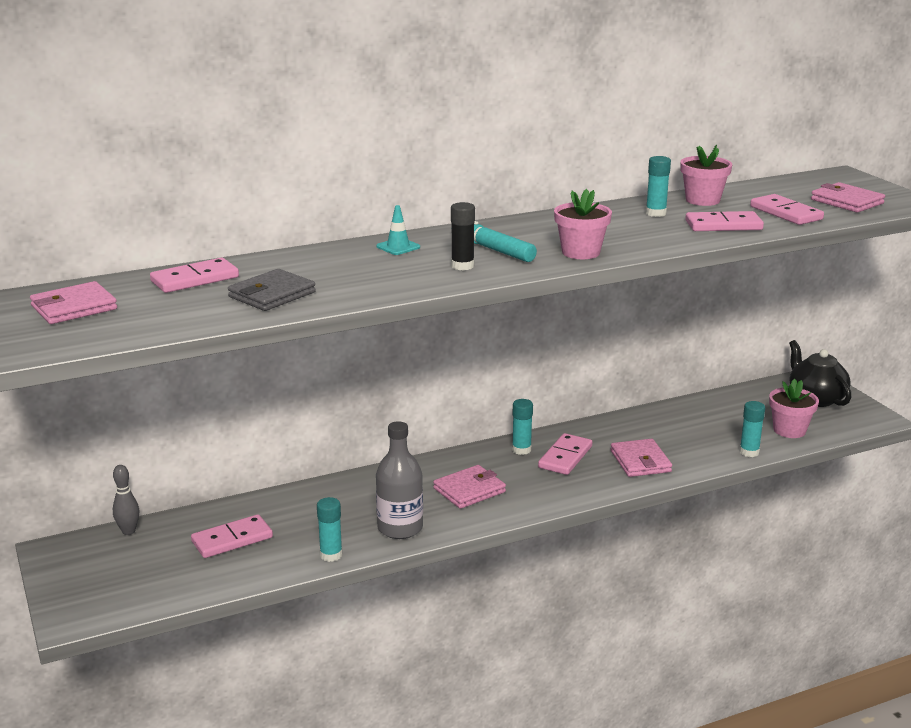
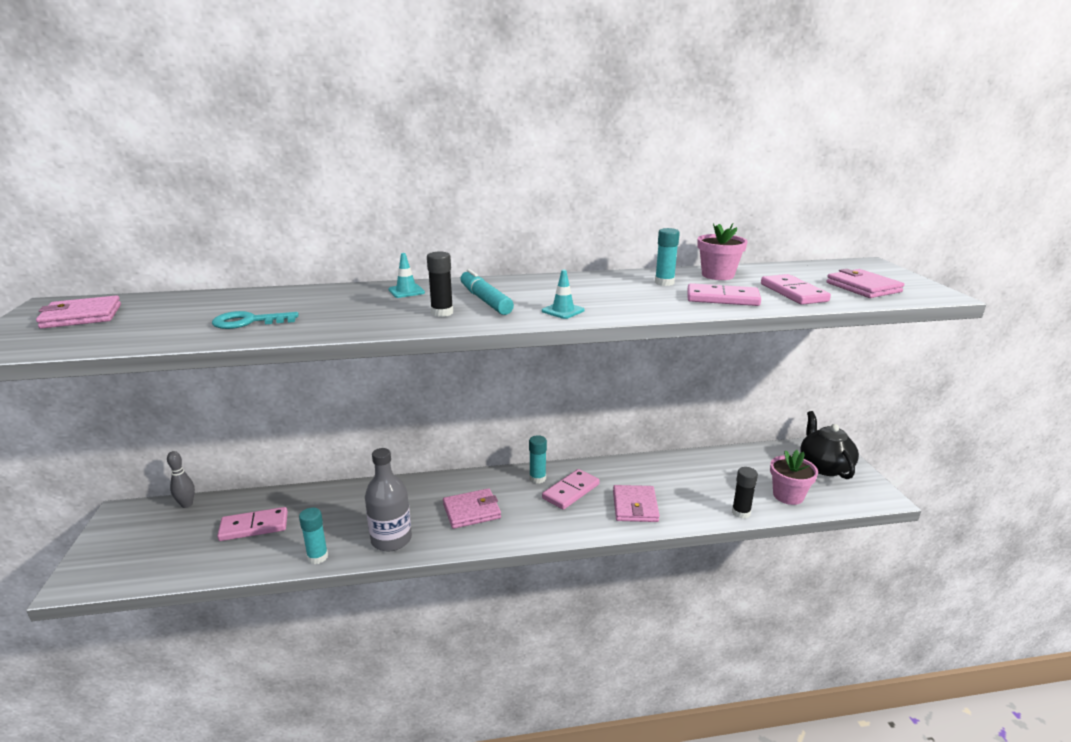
camera: 15 degrees right, 0 degrees up
pink domino [150,258,239,293] -> none
grey wallet [228,269,316,311] -> turquoise key [212,311,299,329]
pink flower pot [554,189,612,259] -> turquoise traffic cone [542,270,585,319]
turquoise glue stick [739,401,765,457] -> black glue stick [732,467,758,519]

